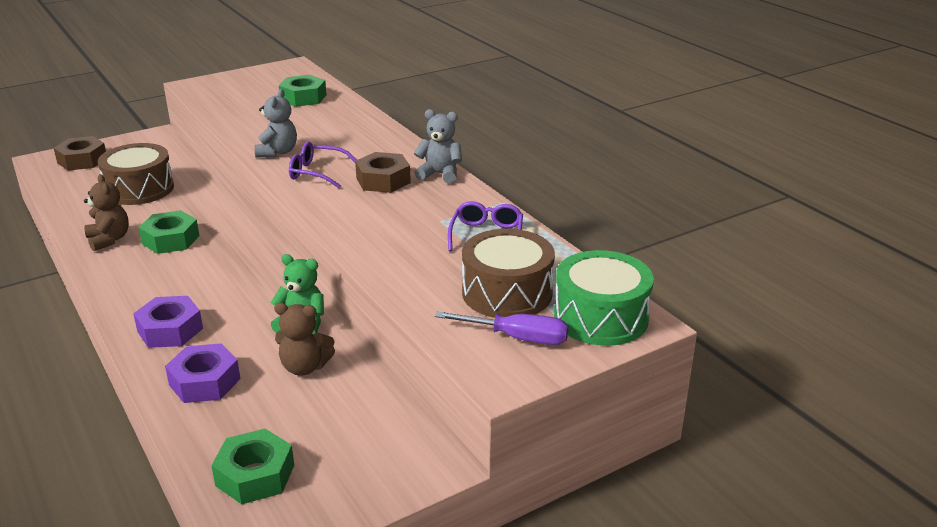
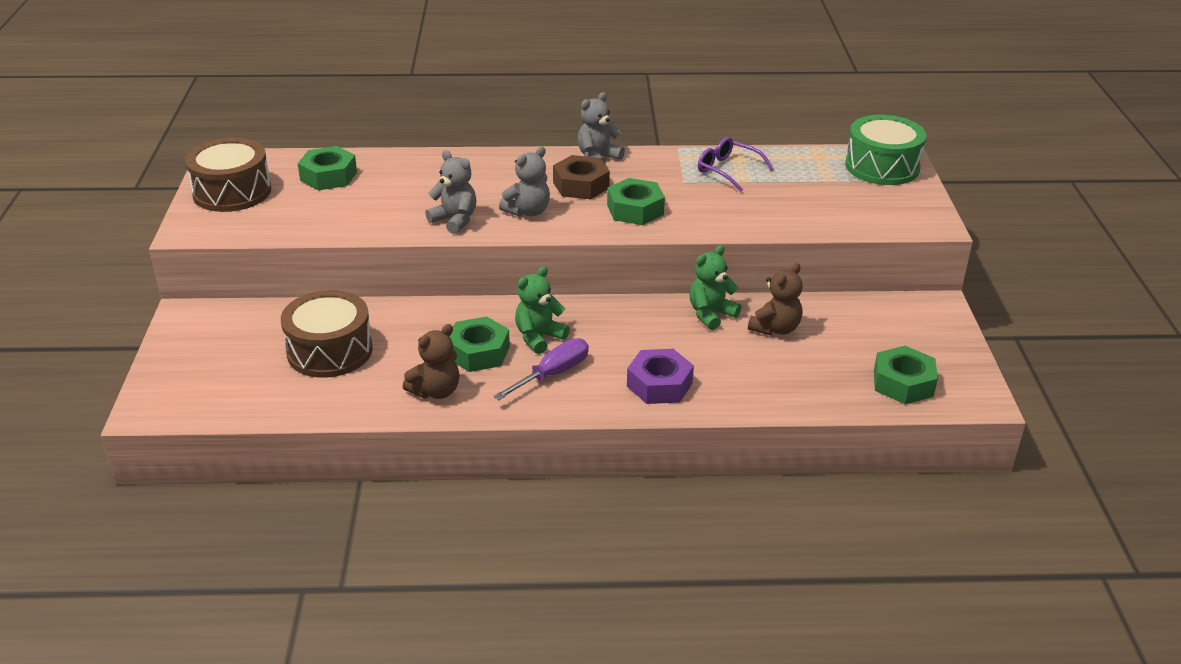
camera: 60 degrees left, 5 degrees up
brown nut [54,136,106,171] -> none
brown teddy bear [84,174,129,251] -> brown teddy bear turned 135 degrees clockwise [403,324,460,399]
purple nut [165,343,240,403] -> none
purple glasses [289,142,356,188] -> grey teddy bear [499,146,550,217]
purple screwdriver [435,311,569,345] -> purple screwdriver moved to [493,338,589,400]
brown drum [462,229,555,318] -> brown drum moved to [185,138,272,212]
none -> green teddy bear [515,266,570,354]
none -> green nut [607,178,665,225]

